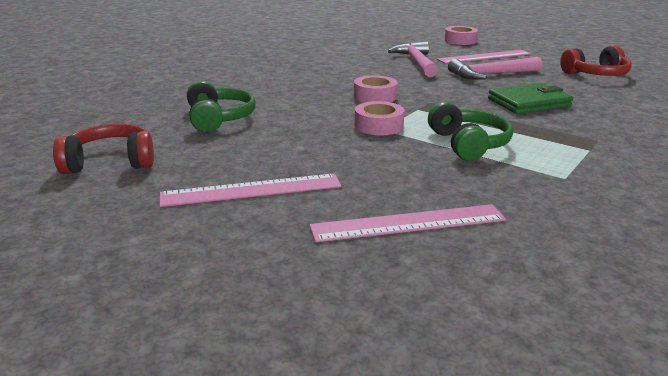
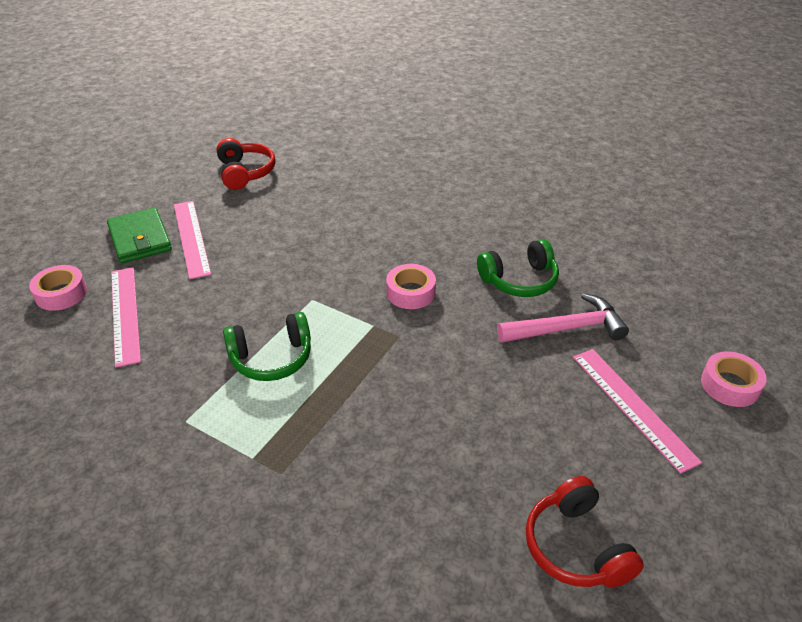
camera: 85 degrees right, 15 degrees up
green headphones [187,80,256,132] -> green headphones moved to [477,239,559,297]
pink tape [355,101,405,135] -> pink tape moved to [29,265,87,311]
pink hammer [448,57,542,80] -> none
green wallet [488,83,573,114] -> green wallet moved to [107,208,172,263]

